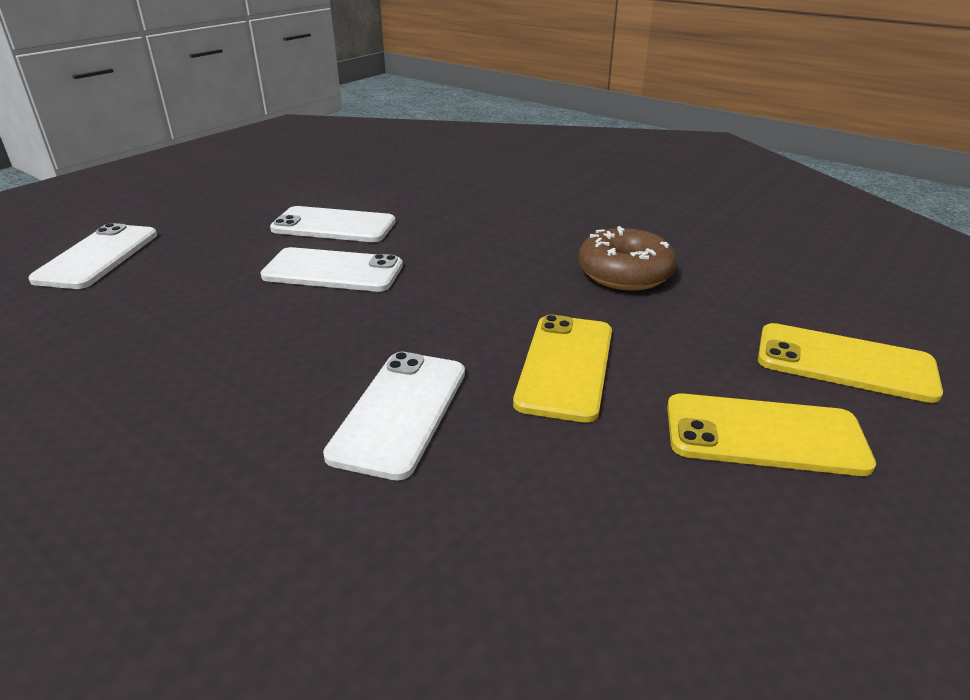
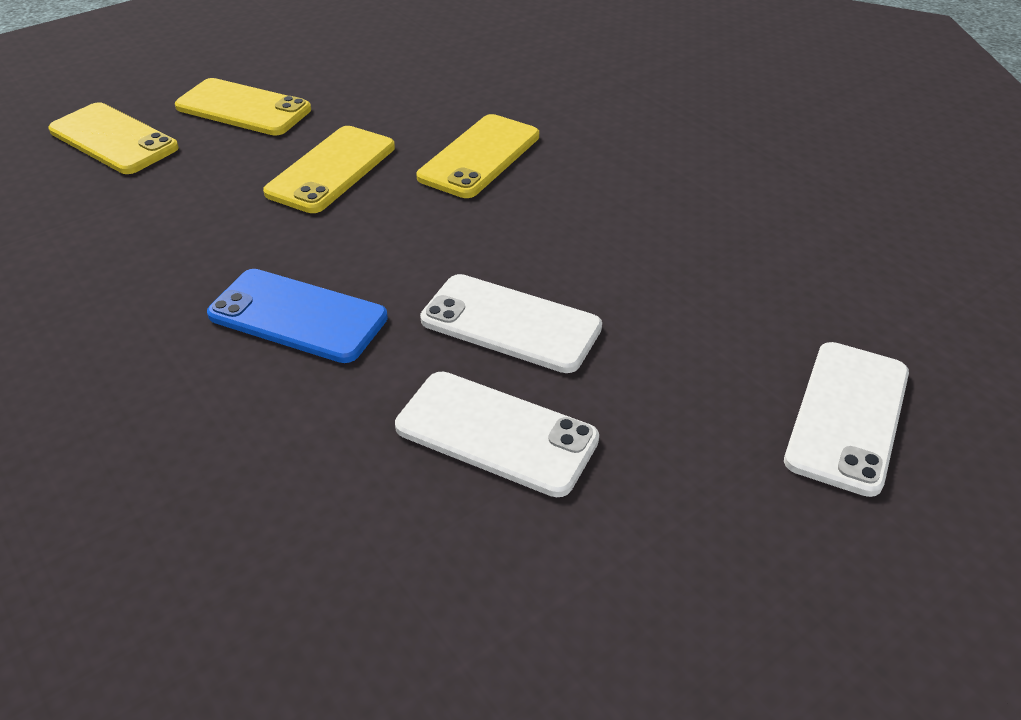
camera: 165 degrees left, 10 degrees up
white phone [323,351,465,480] -> yellow phone [416,114,539,198]
brown donut [578,226,677,290] -> none
none -> blue phone [207,269,388,363]

